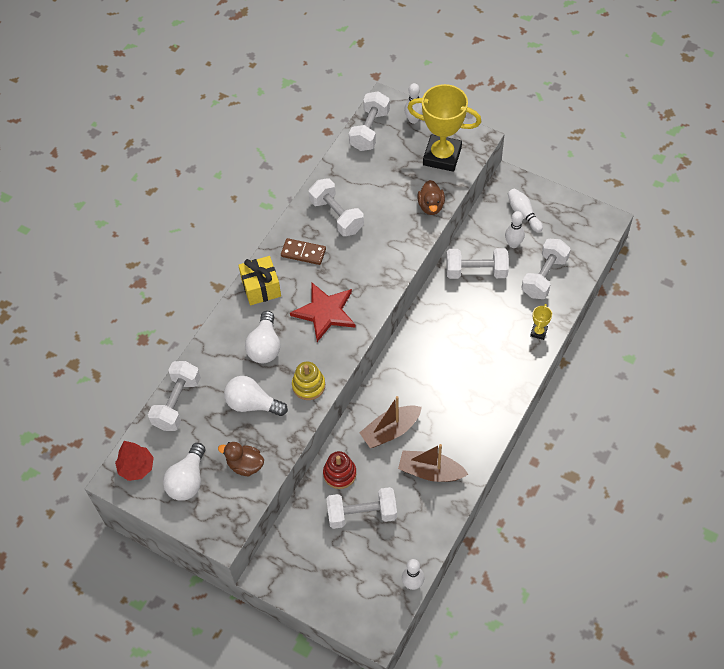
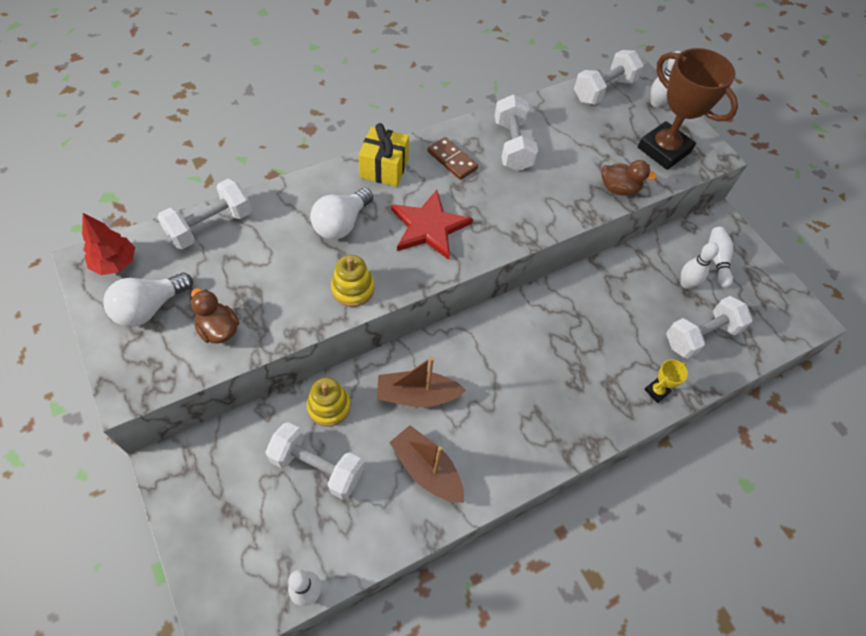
camera: 25 degrees right, 0 degrees up
white light bulb [224,376,288,416] -> none
red stacking toy [323,451,356,489] -> yellow stacking toy [307,378,351,426]
yellow trophy [407,84,481,172] -> brown trophy [638,48,738,170]
brown duck [418,180,445,215] -> brown duck turned 105 degrees counterclockwise [601,160,657,196]
white dumbbell [446,248,509,279] -> none

